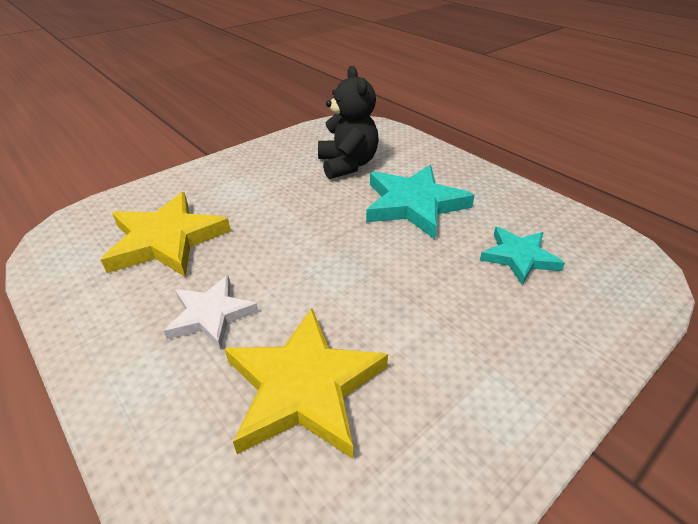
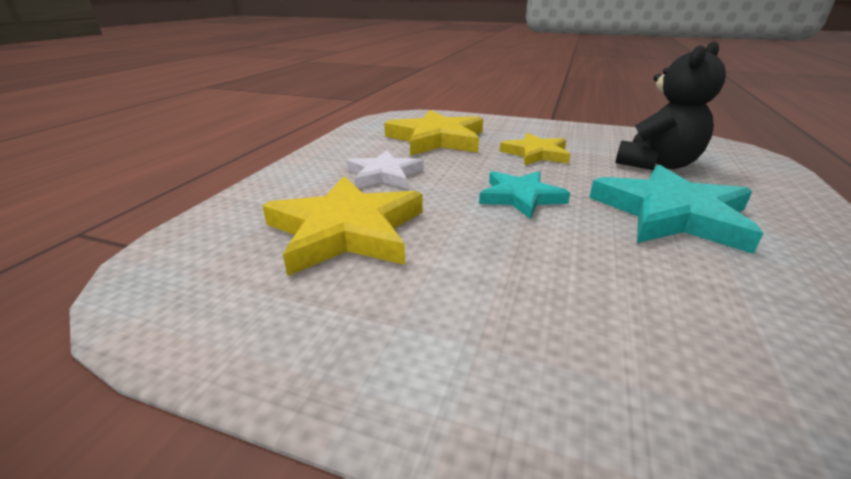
camera: 60 degrees right, 10 degrees down
turquoise star [480,227,565,285] -> turquoise star moved to [479,171,570,219]
none -> yellow star [500,133,570,165]

